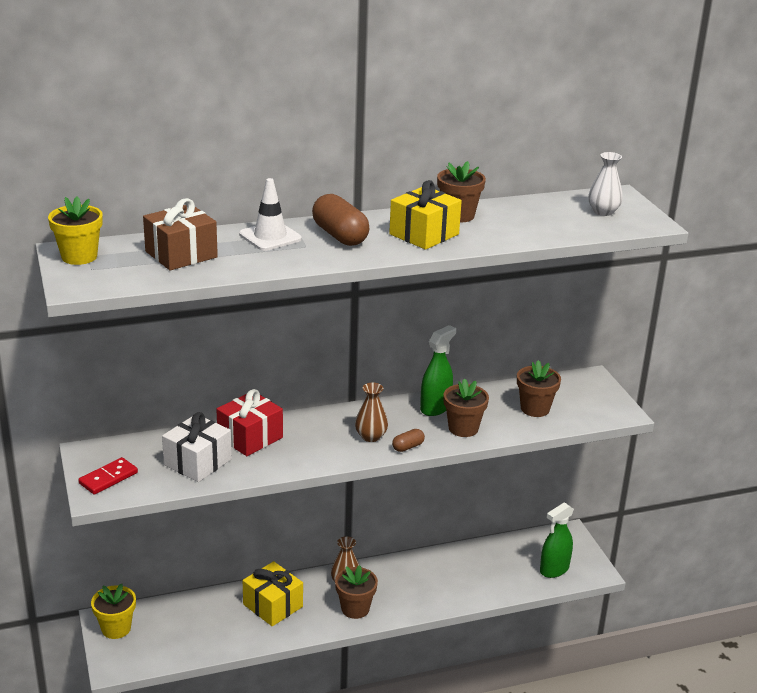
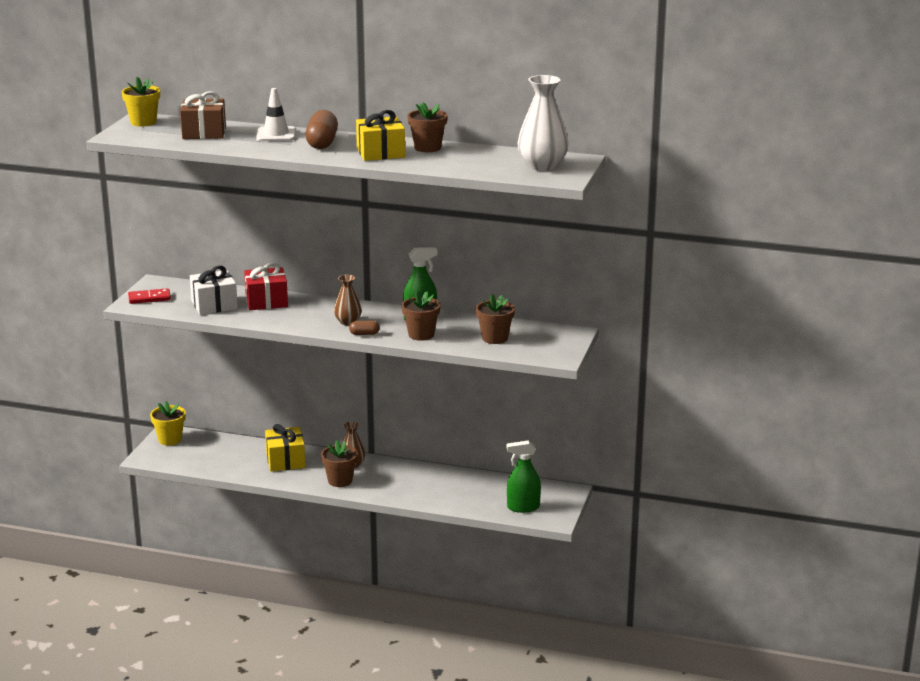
camera: 35 degrees right, 5 degrees down
white vase [588,152,623,216] -> white vase [517,75,569,171], size x1.72

